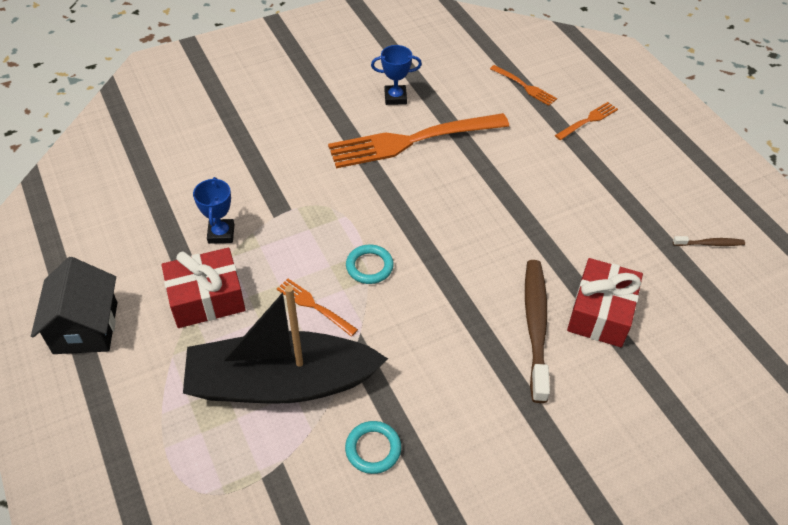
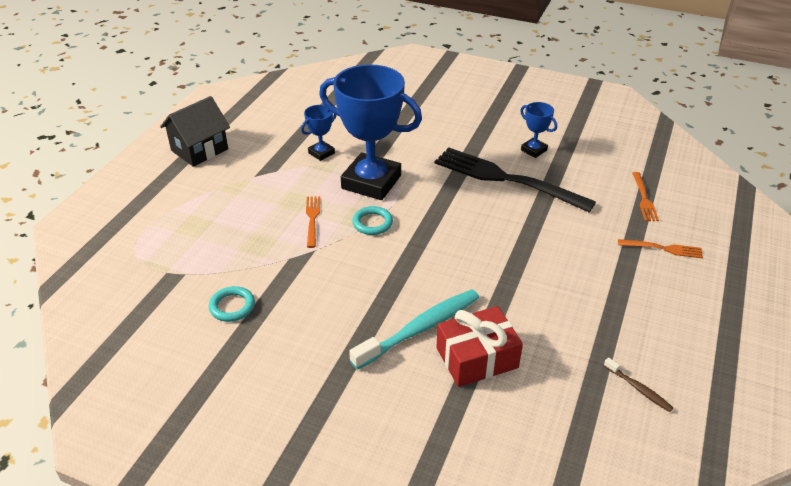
camera: 50 degrees right, 10 degrees down
red gift [162,248,246,328] -> none
black boat [183,285,388,404] -> none
orange fork [328,113,509,168] -> black fork [435,147,596,212]
brown toothbrush [525,260,550,403] -> turquoise toothbrush [349,289,479,370]
none -> blue trophy [319,64,422,200]

